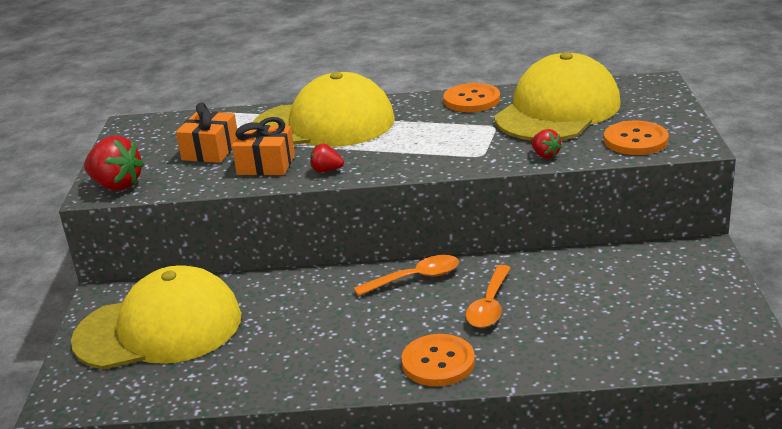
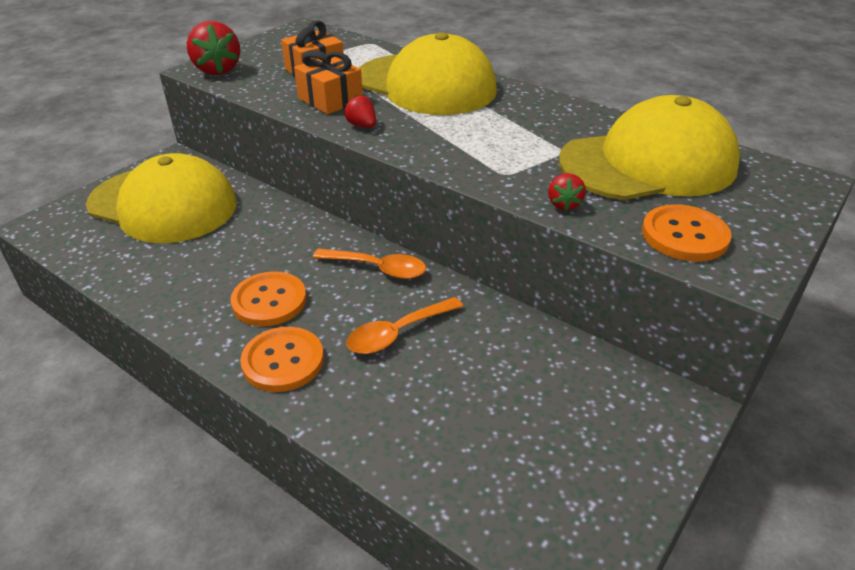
camera: 35 degrees right, 10 degrees up
orange button [443,83,500,112] -> orange button moved to [230,271,306,327]

